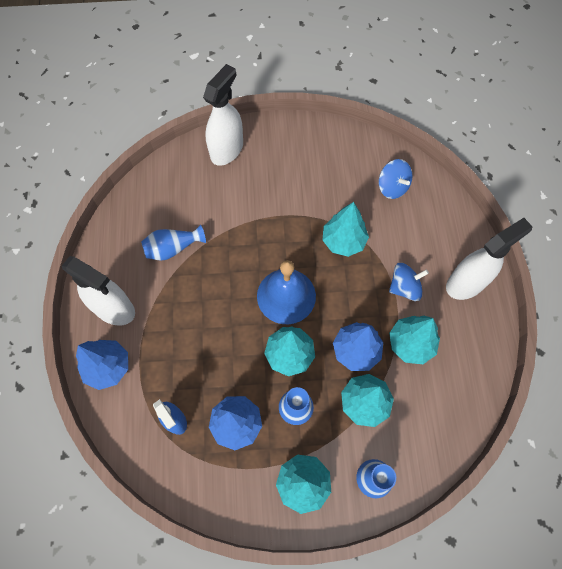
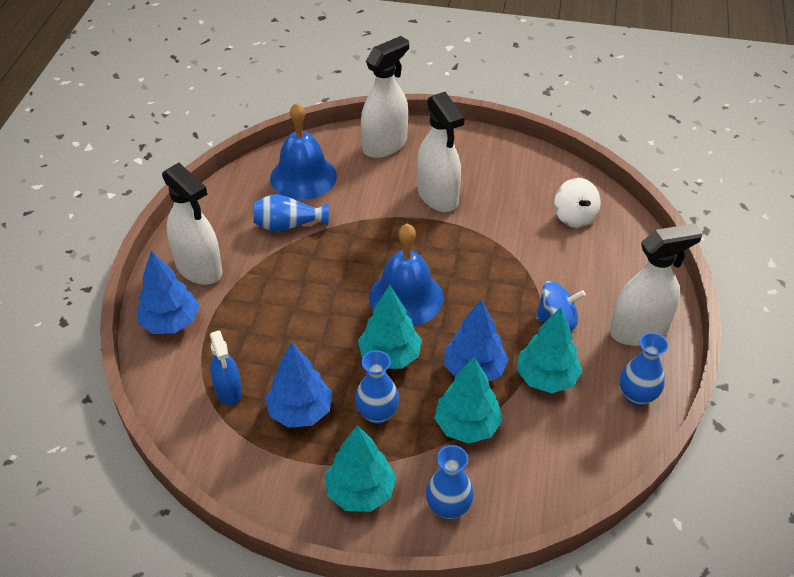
camera: 15 degrees right, 20 degrees down
turquoise tree [323,202,369,257] -> none
blue spinning top [379,159,412,199] -> white spinning top [554,178,601,228]
none -> blue bell [270,103,337,200]
none -> white spray bottle [417,92,464,212]
none -> blue vase [620,333,669,406]

